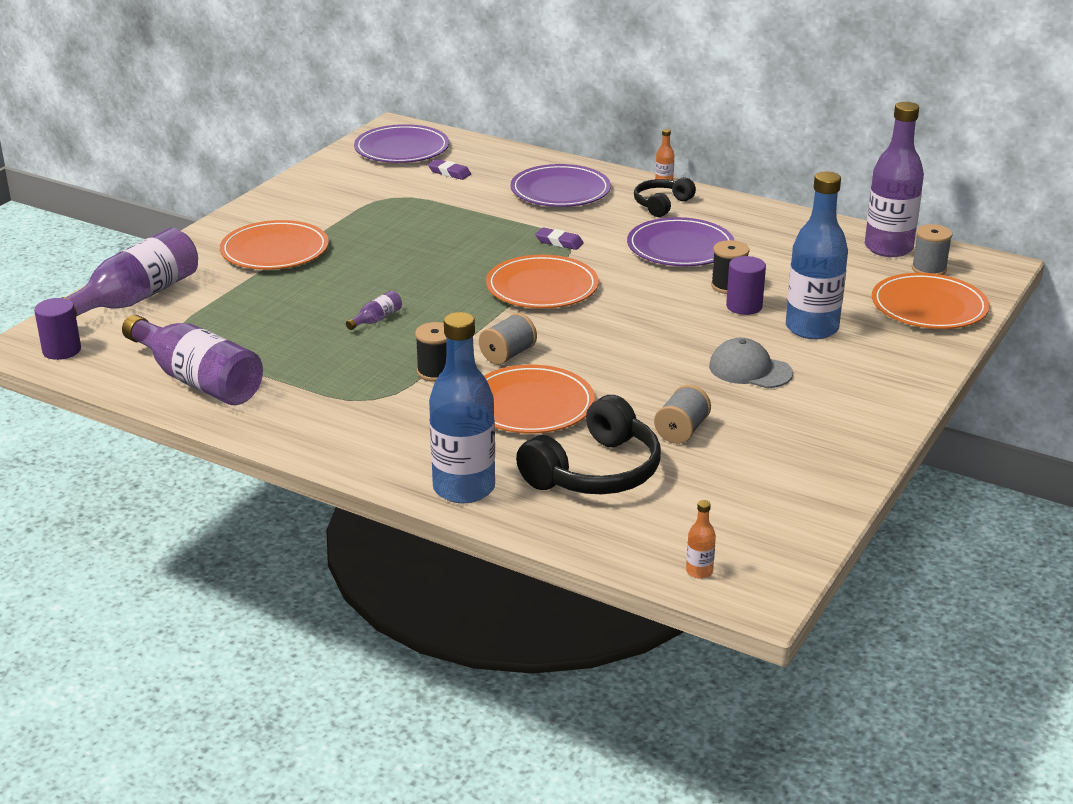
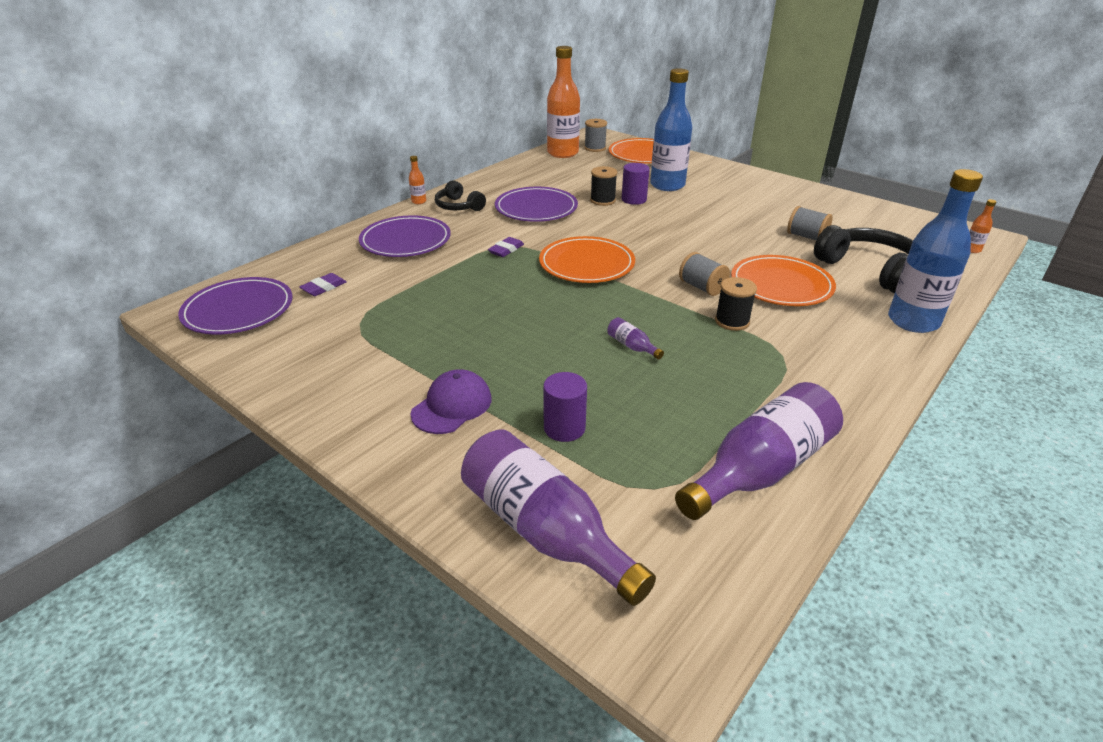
camera: 80 degrees left, 5 degrees up
purple cylinder [34,298,81,360] -> purple cylinder moved to [543,372,587,442]
orange plate [220,220,329,270] -> purple cap [410,369,491,434]
grey cap [709,338,793,388] -> none
purple bottle [865,102,924,257] -> orange bottle [547,46,580,158]

